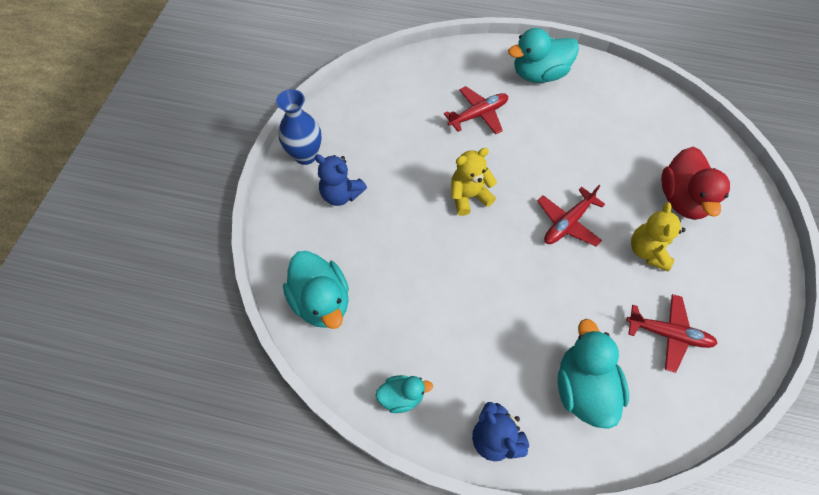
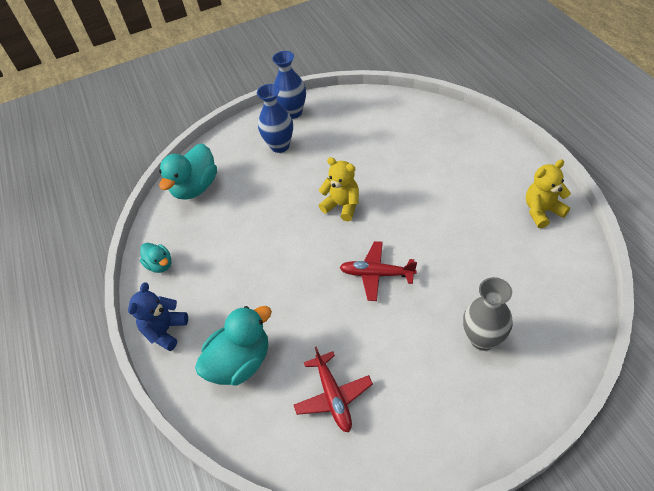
camera: 60 degrees right, 10 degrees down
blue teddy bear [315,154,367,206] -> blue vase [257,84,293,153]
red plane [444,86,508,134] -> none
turquoise duck [508,28,579,83] -> none
yellow teddy bear [631,202,685,271] -> yellow teddy bear moved to [526,160,571,228]
red duck [661,147,730,220] -> grey vase [463,277,513,351]

